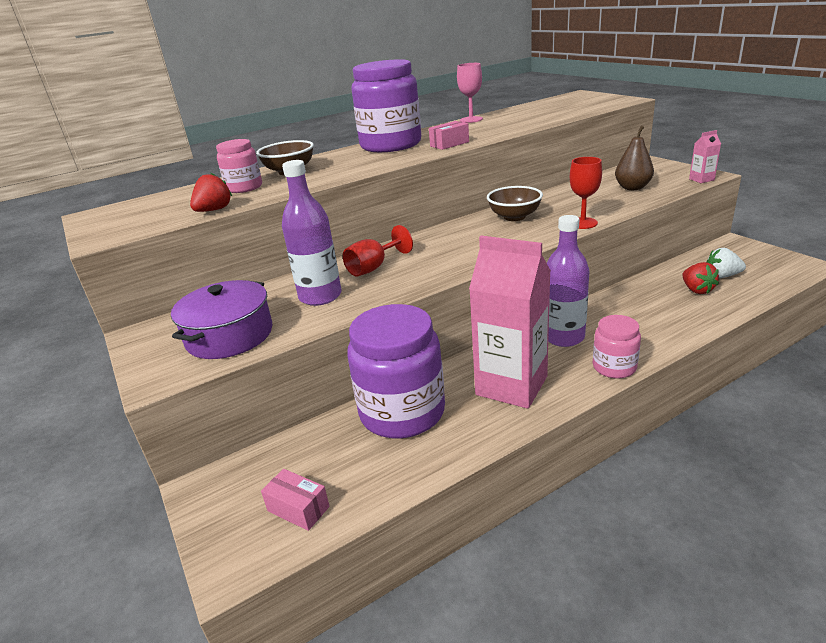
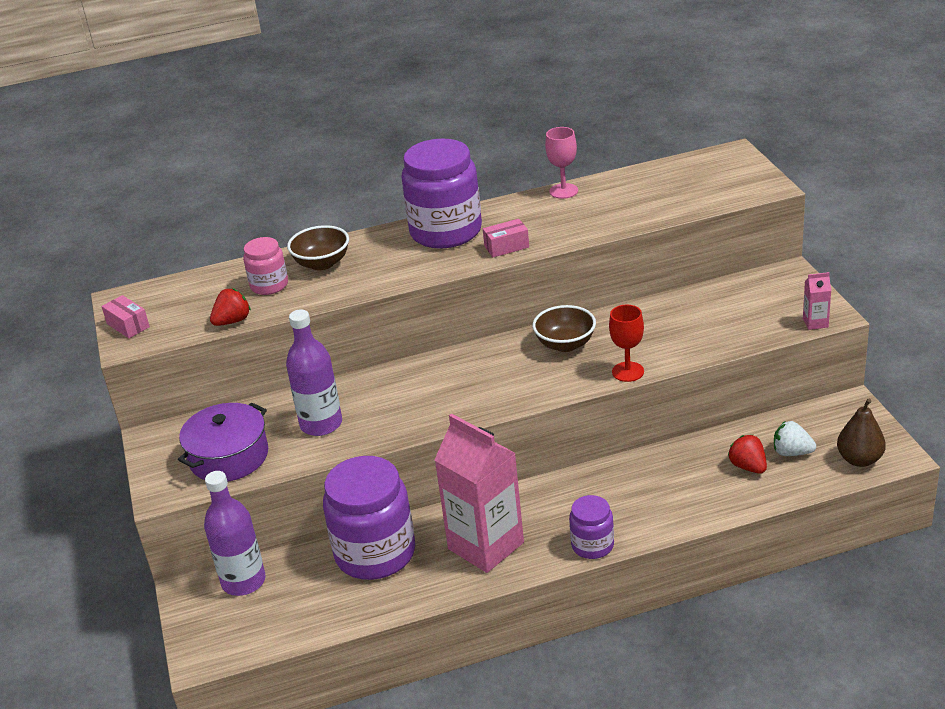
camera: 15 degrees right, 5 degrees up
pink box [261,469,330,531] -> pink box moved to [101,295,150,338]
red goblet [343,225,413,277] -> none
purple bottle [547,215,589,347] -> purple bottle moved to [204,471,266,596]
pink jar [593,315,641,378] -> purple jar [569,495,614,559]
brown pear [615,126,654,190] -> brown pear moved to [837,399,886,467]
red strawberry [682,262,719,294] -> red strawberry turned 150 degrees clockwise [727,435,767,474]

